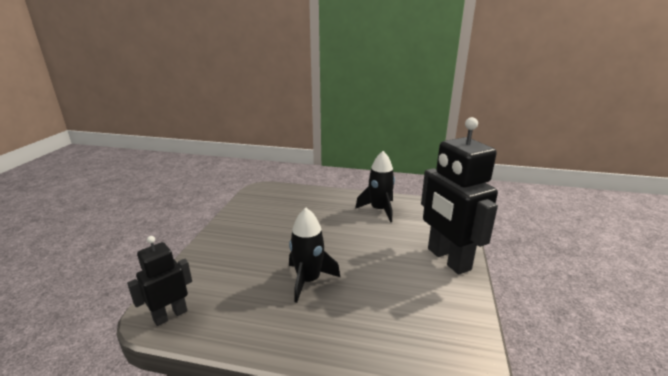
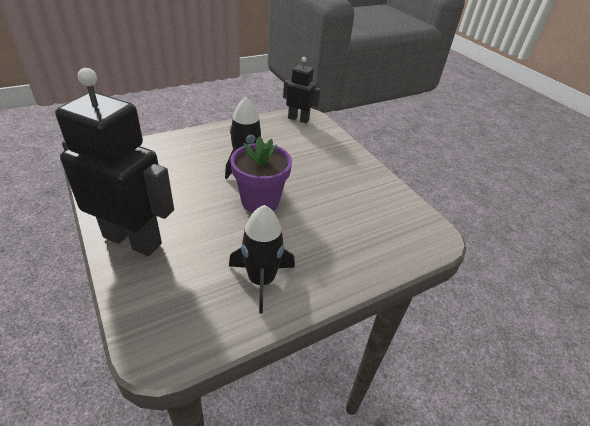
camera: 135 degrees right, 15 degrees up
black robot [127,236,192,326] -> black robot turned 75 degrees counterclockwise [283,57,321,123]
none -> purple flower pot [230,137,292,213]

